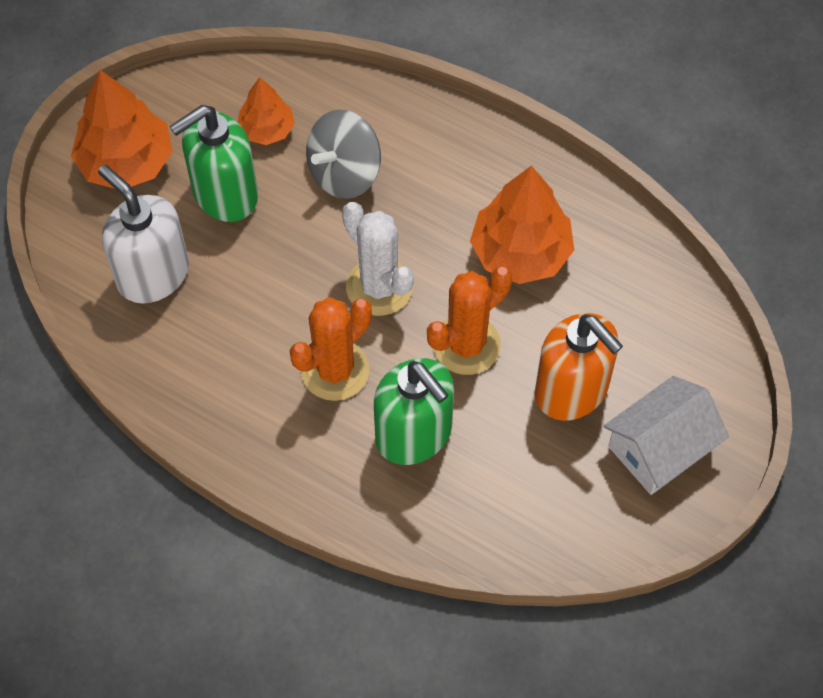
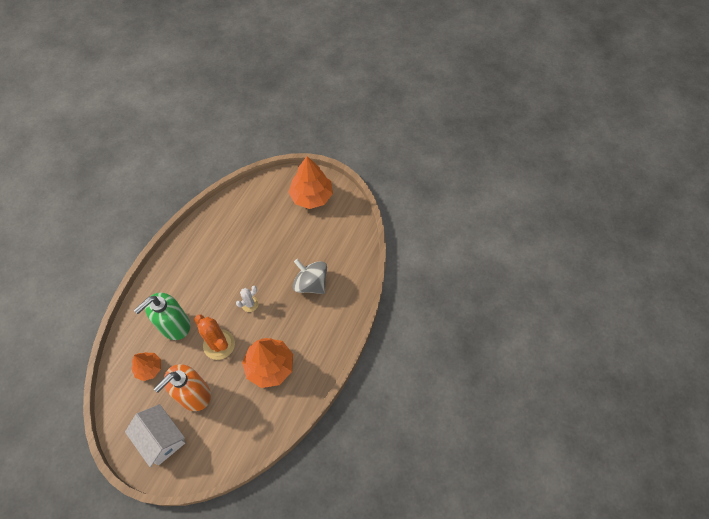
camera: 85 degrees right, 0 degrees up
white soap dispenser [98,165,189,304] -> none
green soap dispenser [169,105,258,222] -> none
orange tree [238,77,295,145] -> orange tree moved to [131,352,161,381]
orange cactus [289,297,372,401] -> none
white cactus [342,202,414,316] -> white cactus [236,286,259,312], size x0.56

